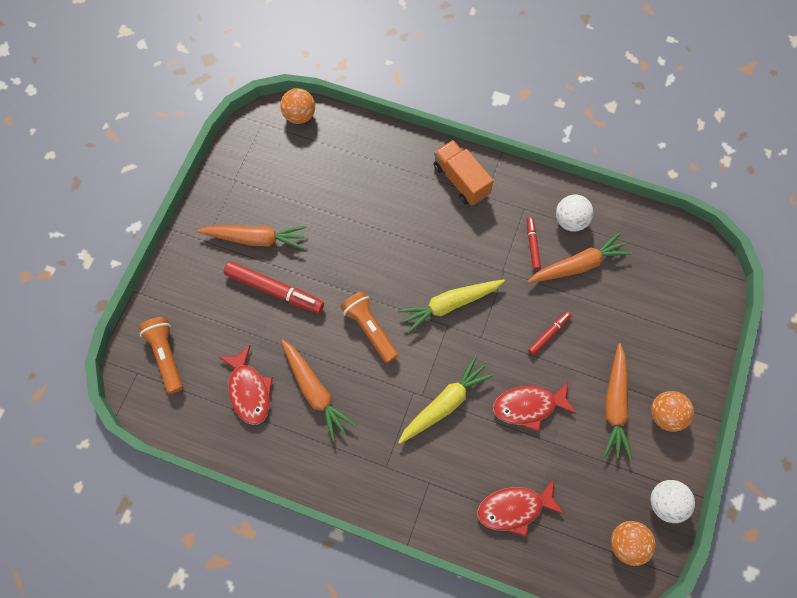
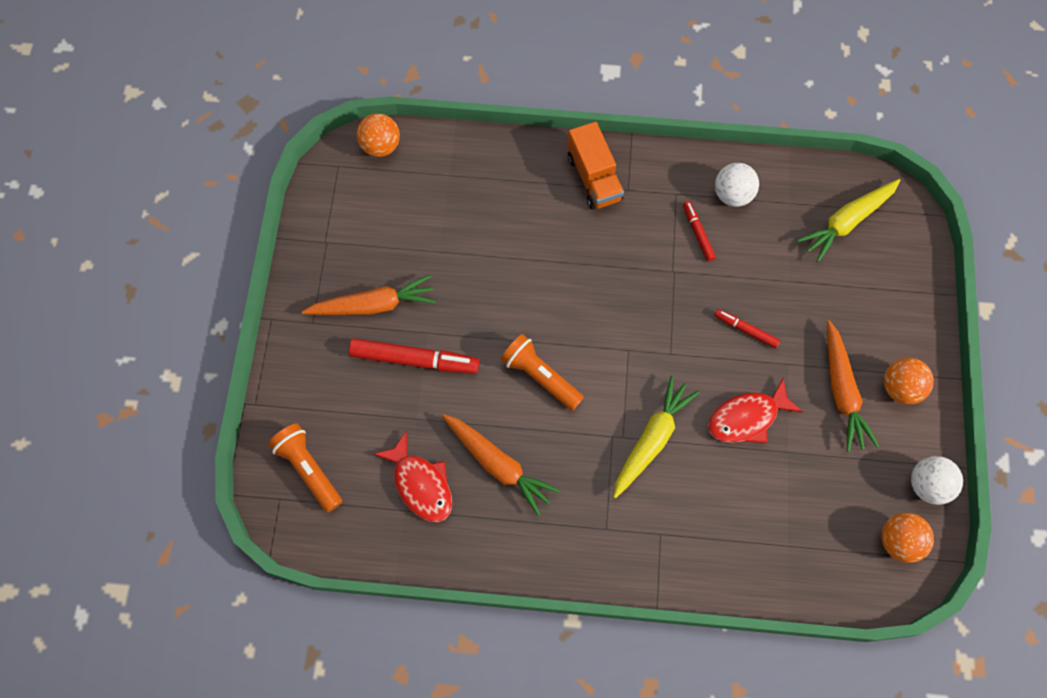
camera: 15 degrees left, 0 degrees up
yellow carrot [398,279,505,334] -> yellow carrot moved to [797,179,901,262]
orange truck [433,140,494,205] -> orange truck turned 150 degrees counterclockwise [567,122,624,210]
red fish [477,479,564,536] -> none
orange carrot [527,232,632,283] -> none
red marker [528,311,572,356] -> red marker turned 90 degrees counterclockwise [714,309,780,348]

